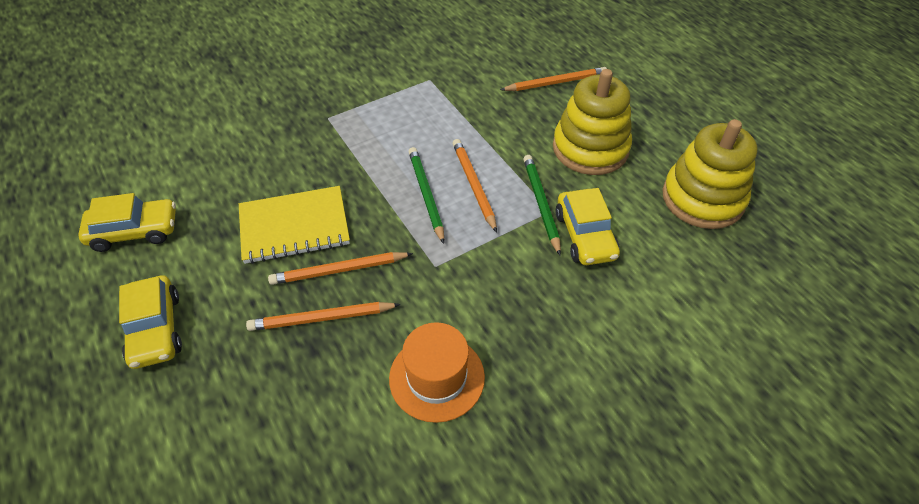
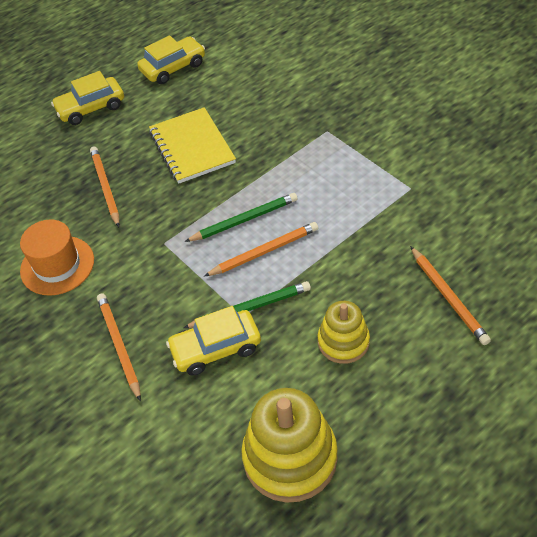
camera: 85 degrees right, 0 degrees up
yellow car [78,193,176,252] -> yellow car turned 105 degrees counterclockwise [137,35,205,84]
orange pencil [268,252,413,285] -> orange pencil moved to [97,293,141,402]
yellow stacking toy [553,69,632,175] -> yellow stacking toy [318,301,370,364], size x0.60

